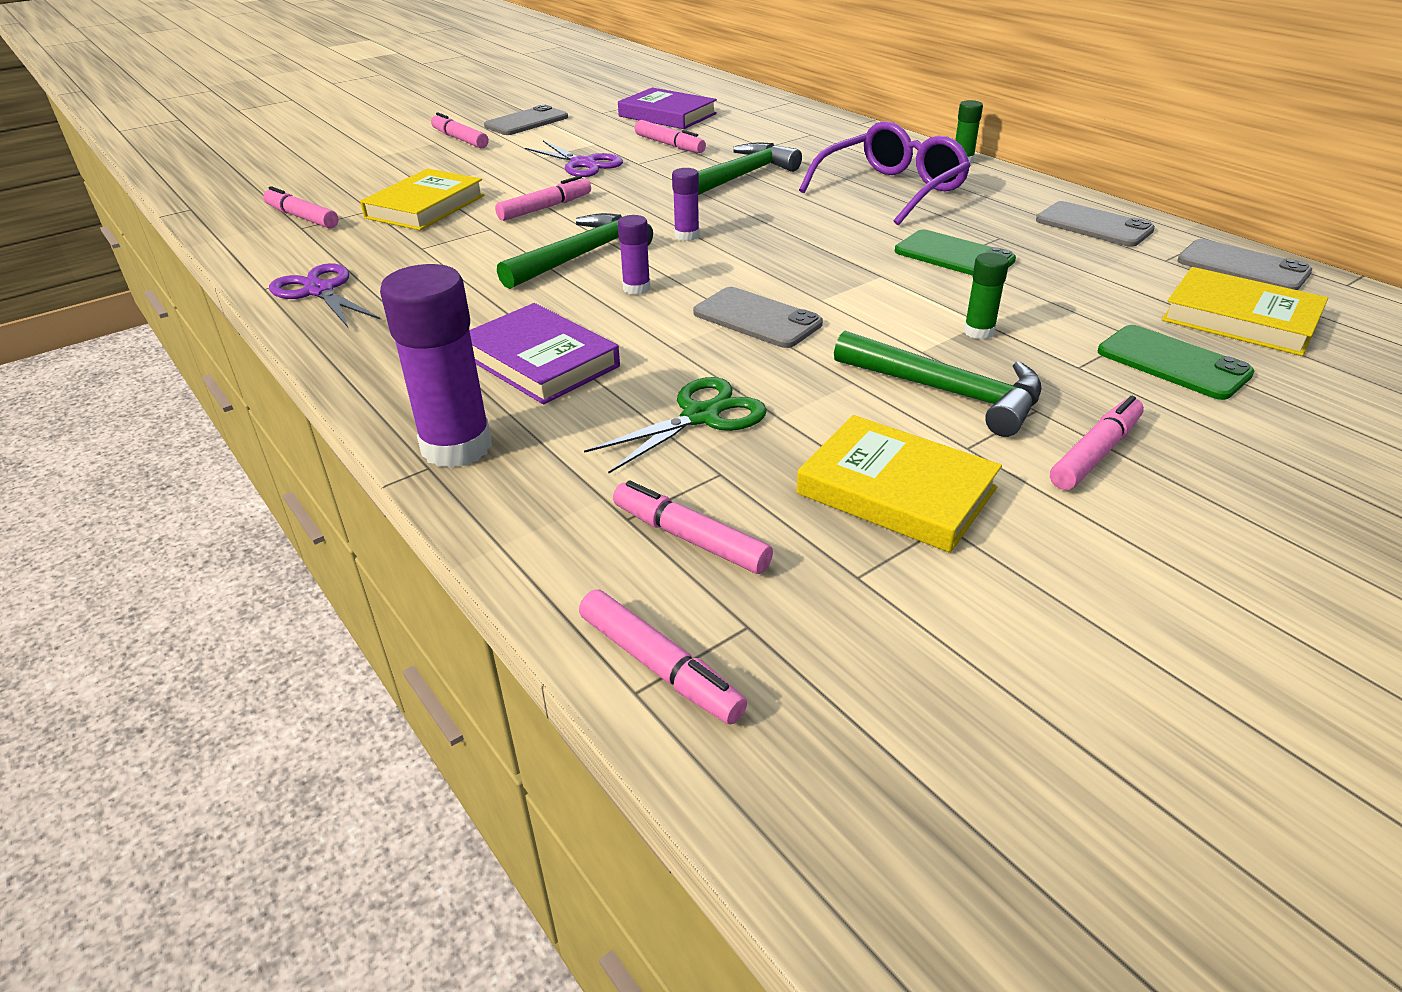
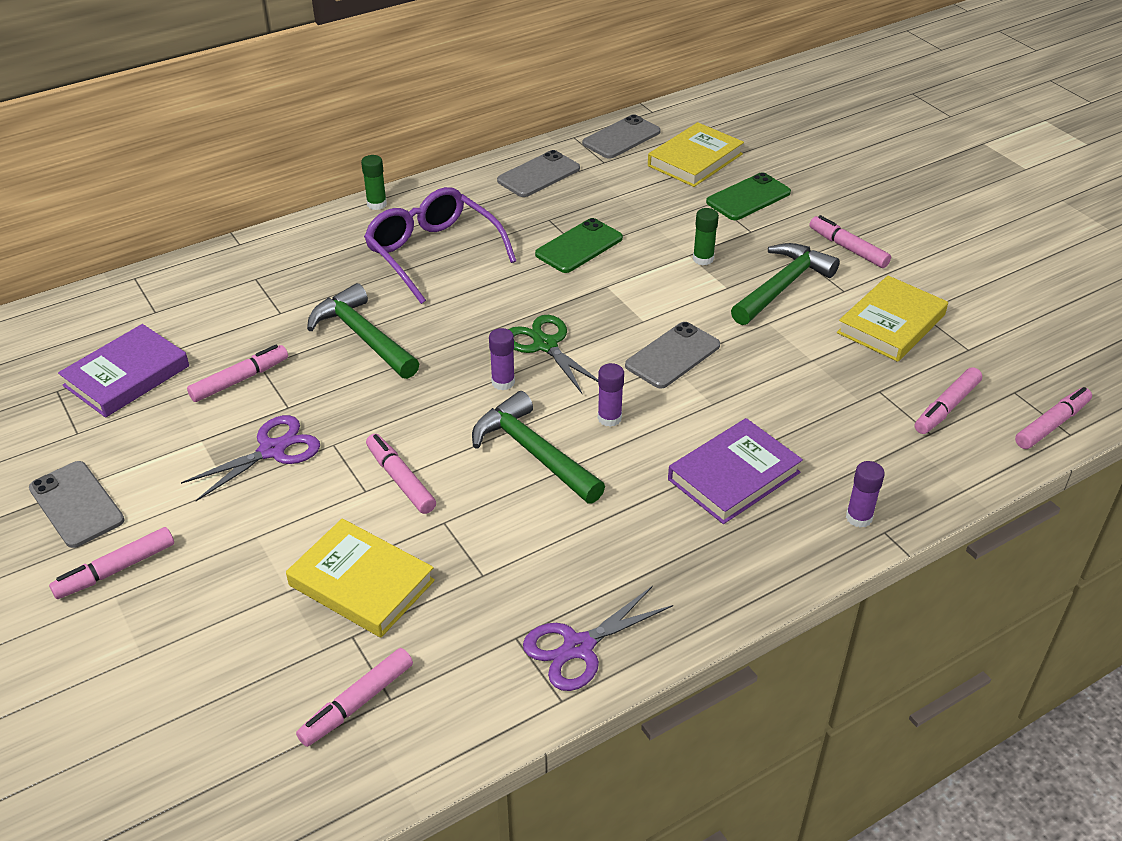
camera: 85 degrees left, 5 degrees up
purple glue stick [380,264,492,468] -> purple glue stick [846,461,885,528], size x0.51
green scissors [584,377,767,474] -> green scissors moved to [508,315,598,395]

